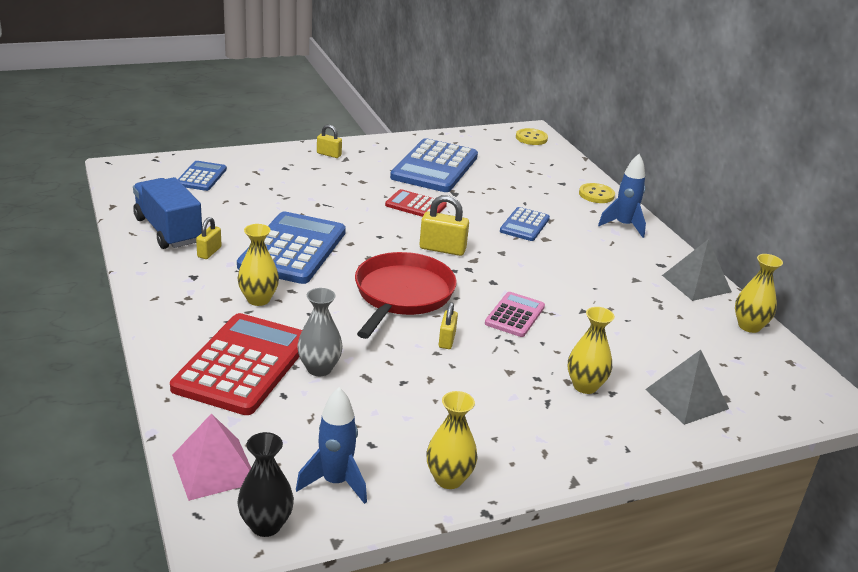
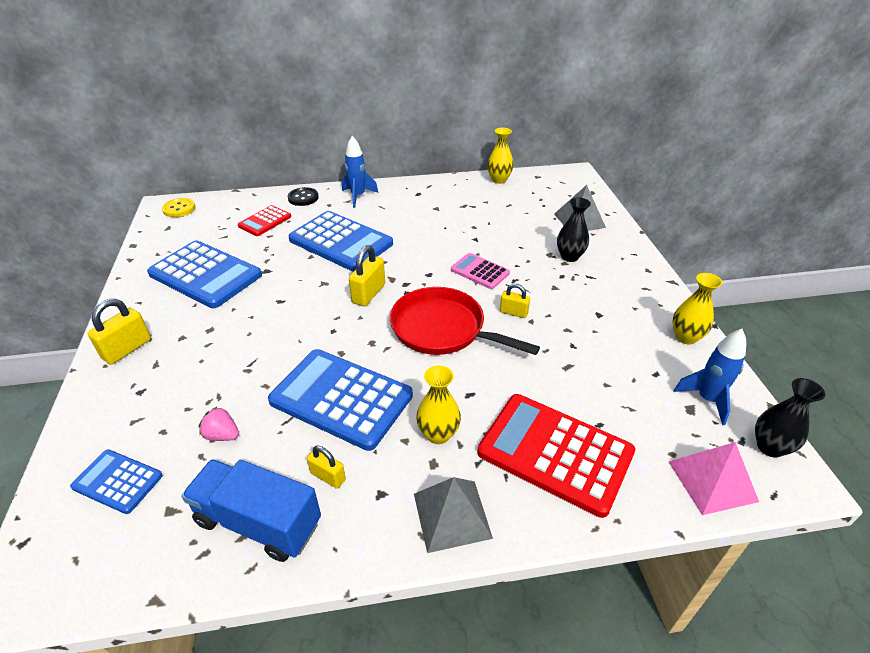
camera: 75 degrees left, 10 degrees up
blue truck [133,177,202,249] -> blue truck turned 45 degrees clockwise [181,459,321,562]
grey vase [297,288,343,376] -> none
yellow padlock [317,125,342,158] -> yellow padlock [87,299,151,365], size x1.60
red calculator [385,189,447,217] -> red calculator moved to [238,205,291,236]
blue calculator [500,207,550,241] -> blue calculator [288,211,393,271], size x1.90
yellow vase [568,307,615,394] -> black vase [557,198,591,262]
yellow button [579,183,615,203] -> black button [288,187,319,206]
grey pyramid [662,239,732,301] -> grey pyramid moved to [414,477,493,553]
none -> pink strawberry [199,406,239,441]

